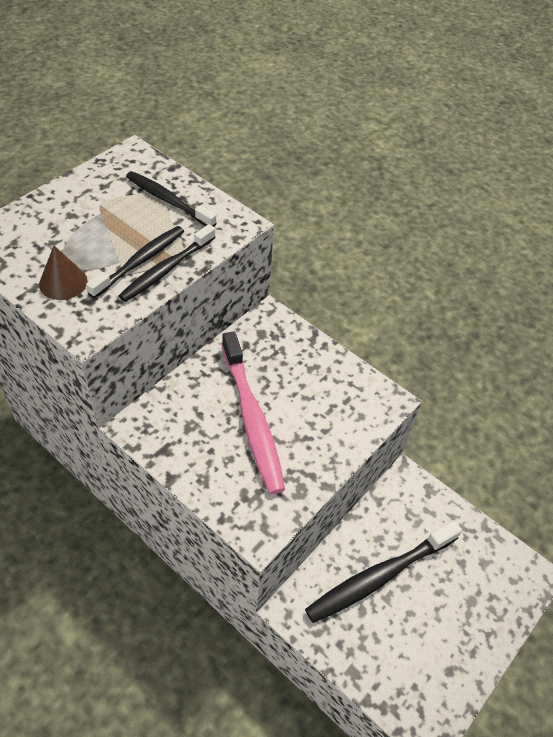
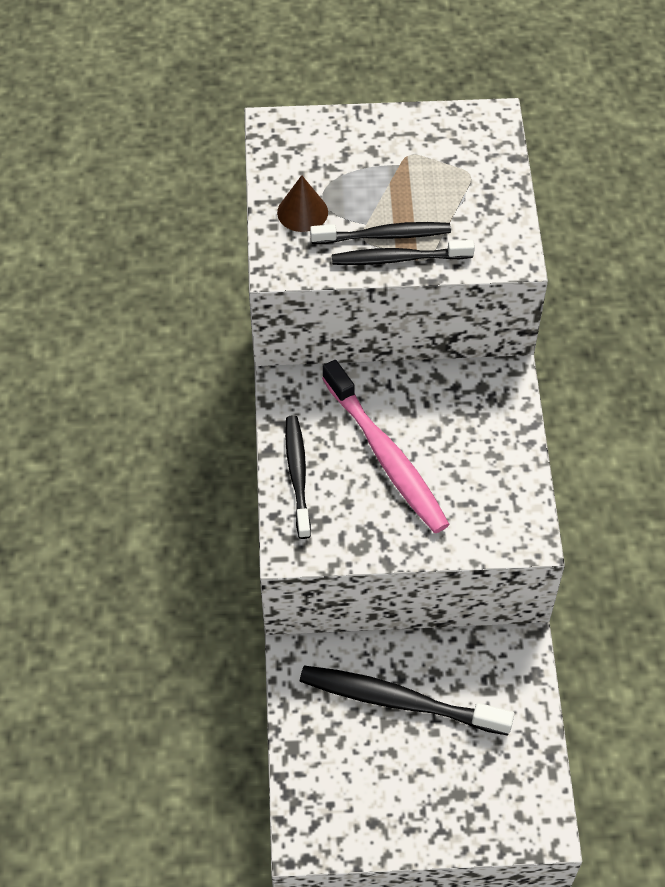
camera: 50 degrees right, 5 degrees up
black toothbrush [126,171,217,227] -> black toothbrush moved to [285,415,311,539]
pink toothbrush [222,331,285,494] -> pink toothbrush turned 60 degrees counterclockwise [322,360,450,533]

